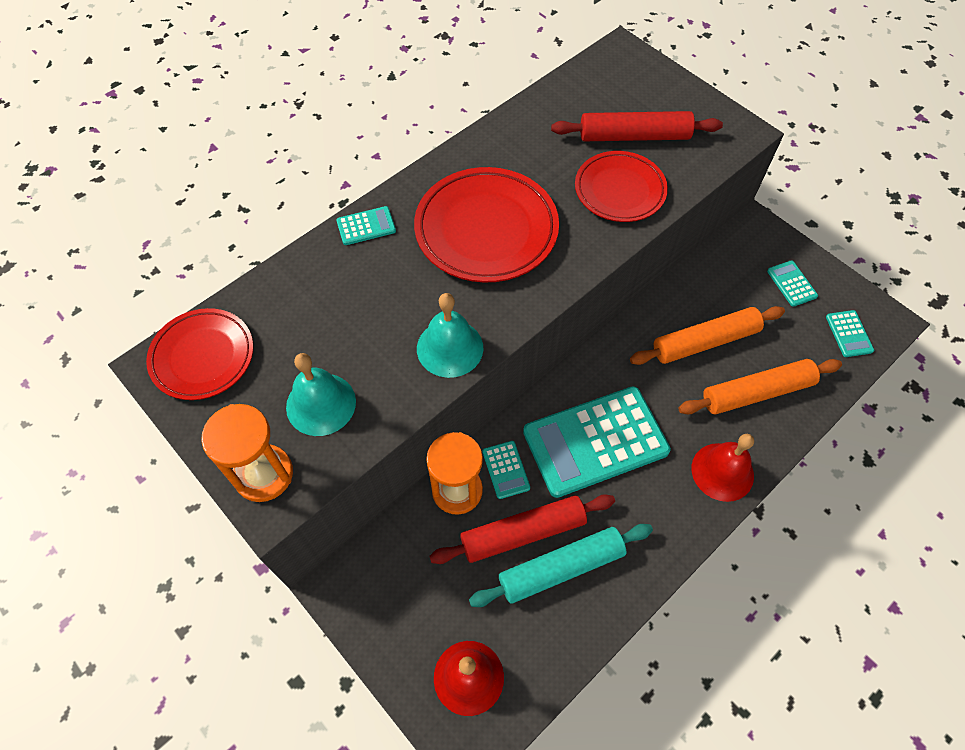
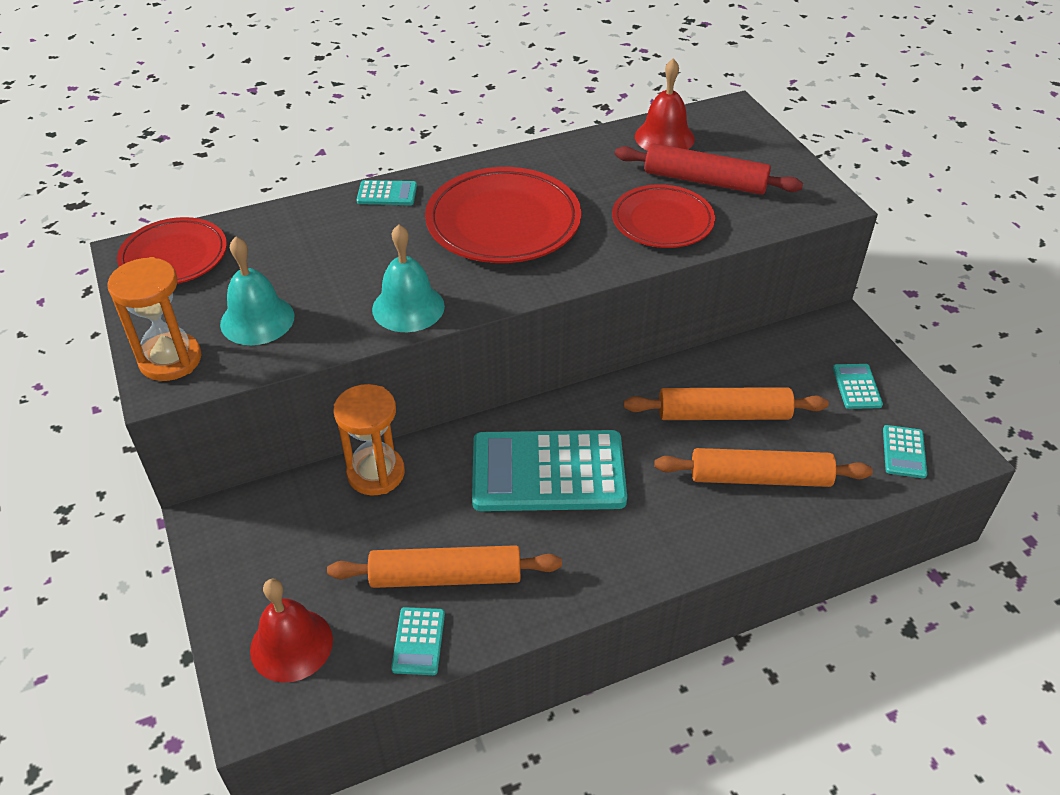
camera: 20 degrees right, 15 degrees down
red rolling pin [429,494,615,564] -> none
turquoise rolling pin [469,524,653,607] -> orange rolling pin [327,545,562,588]
turquoise calculator [483,441,530,499] -> turquoise calculator moved to [391,607,445,675]
red bell [692,434,754,502] -> red bell moved to [635,58,695,151]

